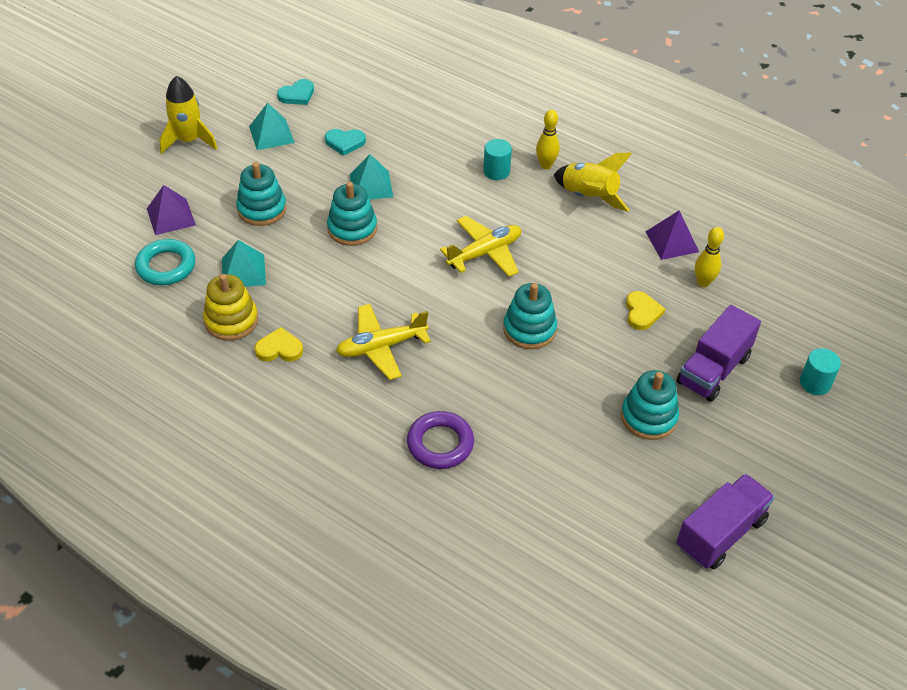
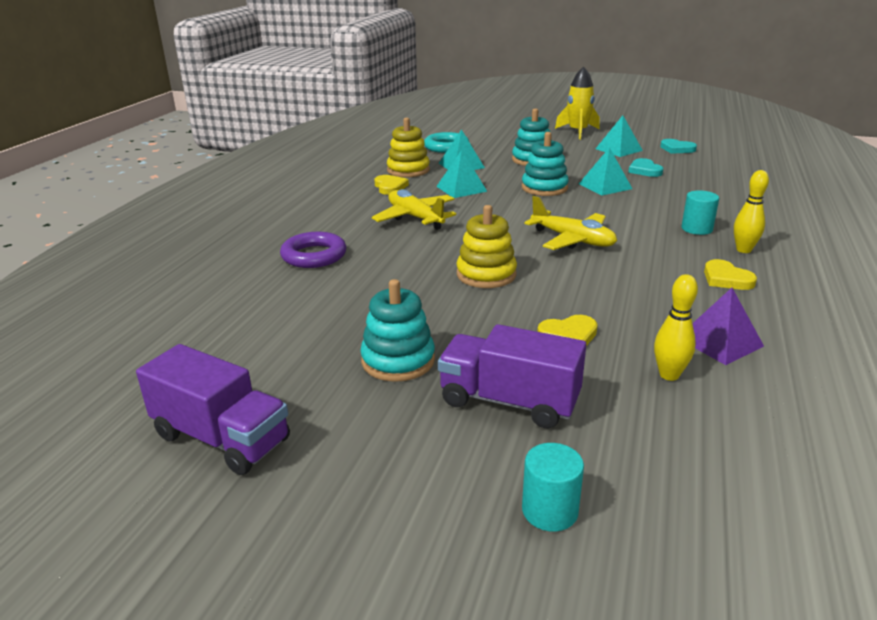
camera: 75 degrees right, 20 degrees down
purple pyramid [147,185,196,235] -> none
turquoise stacking toy [503,283,557,349] -> yellow stacking toy [457,205,517,288]
yellow rocket [554,153,632,211] -> yellow heart [704,259,757,290]
none -> turquoise pyramid [436,150,488,198]

